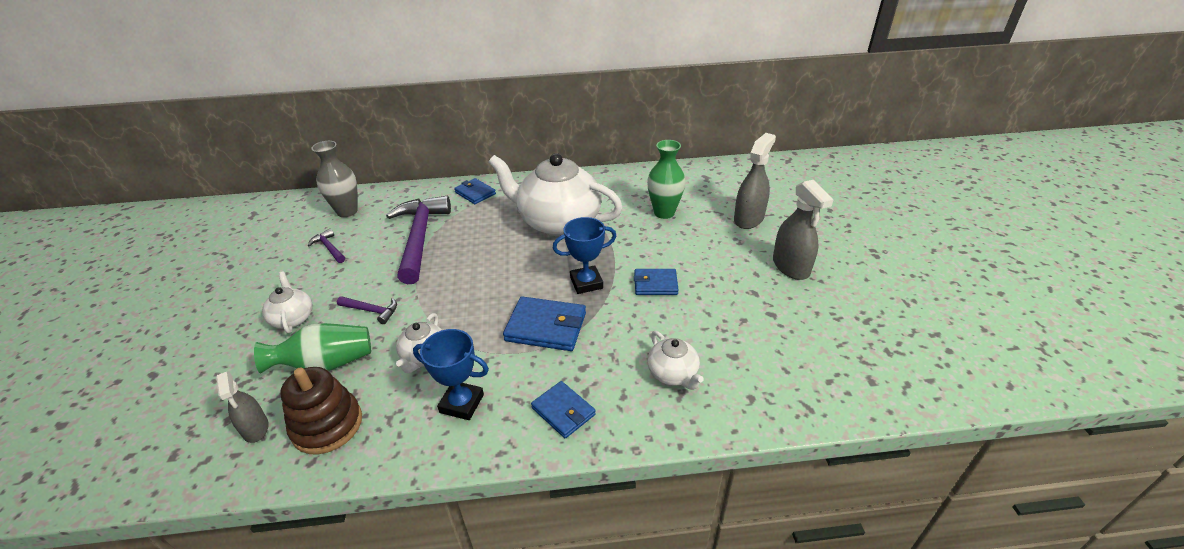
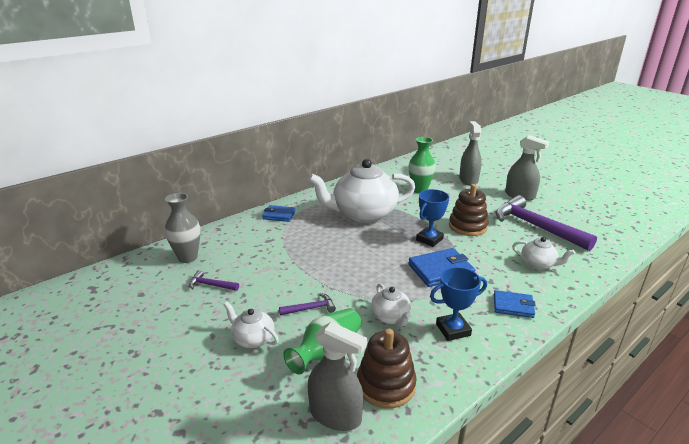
camera: 35 degrees left, 10 degrees down
grey spray bottle [216,372,269,443] -> grey spray bottle [308,322,367,431], size x1.57
purple hammer [386,196,451,284] -> purple hammer moved to [496,195,597,251]
blue wallet [634,269,679,295] -> brown stacking toy [449,184,489,236]

